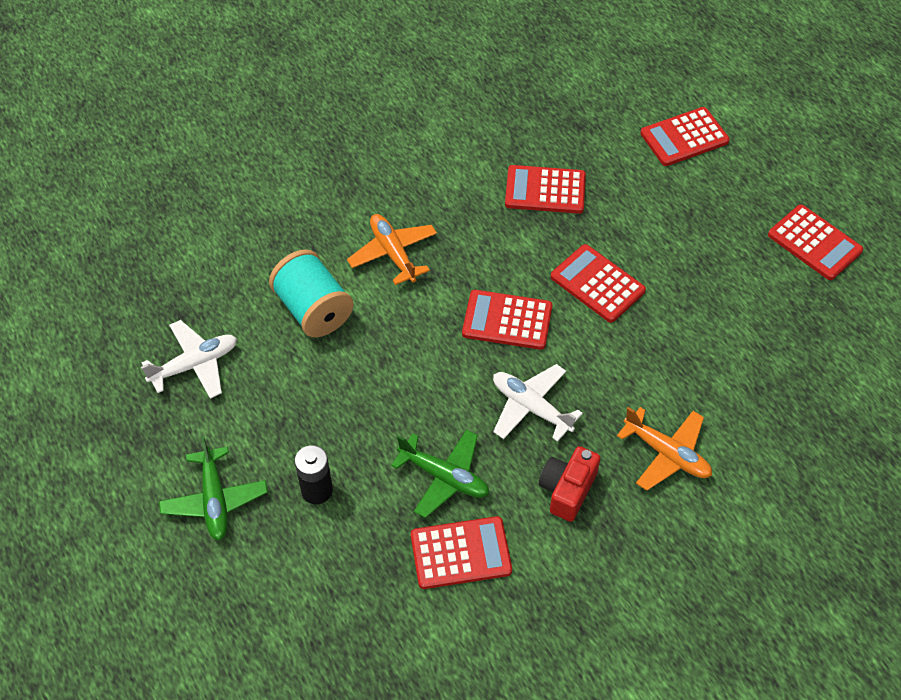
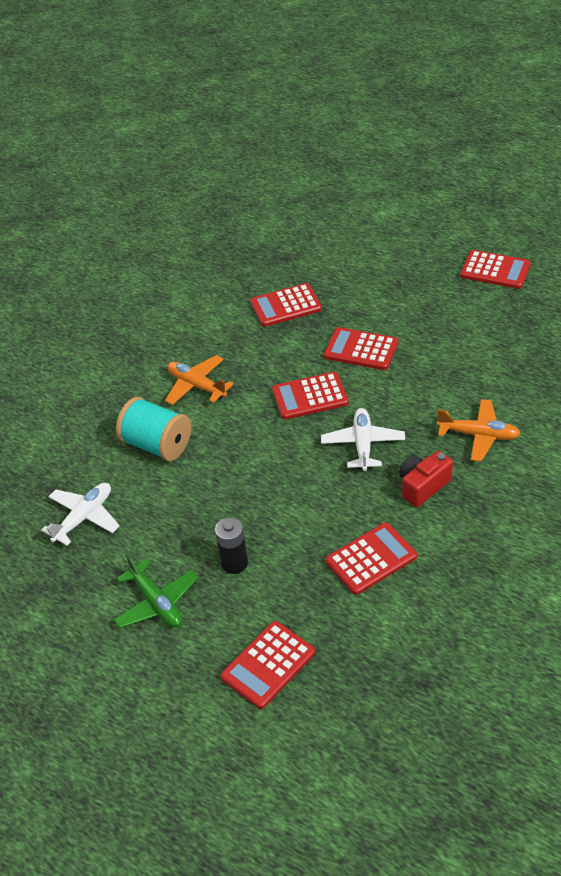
camera: 20 degrees left, 10 degrees down
green plane [391,430,489,518] -> none
white plane [493,364,583,442] -> white plane turned 75 degrees clockwise [321,408,405,471]
red camera [539,446,600,522] -> red camera turned 45 degrees clockwise [399,451,453,507]
red calculator [641,107,730,166] -> red calculator moved to [220,621,315,709]

